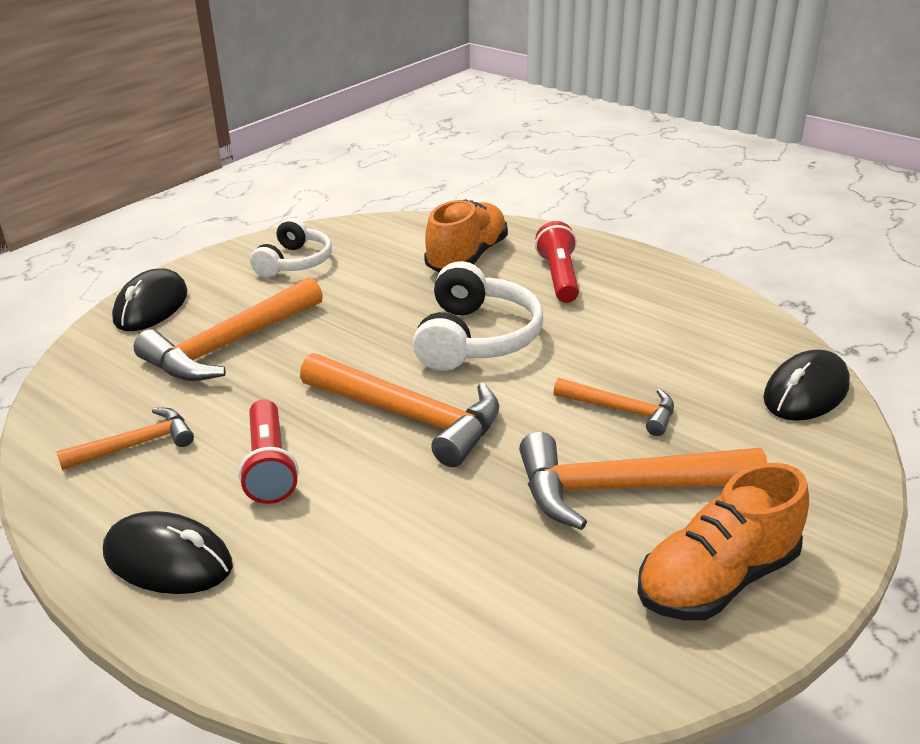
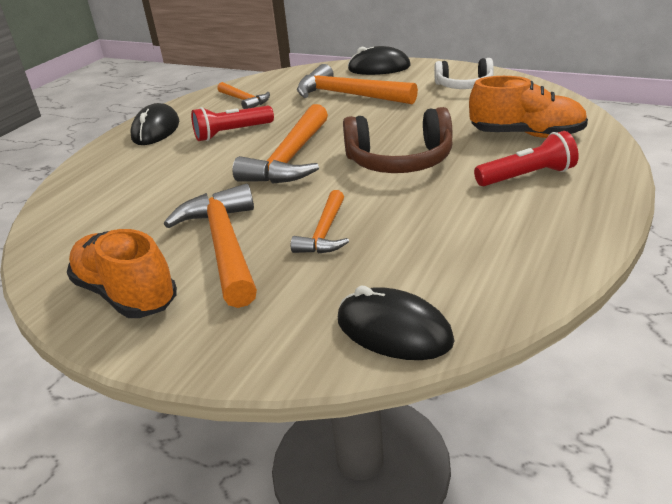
camera: 80 degrees right, 0 degrees up
white headphones [413,261,543,371] -> brown headphones [343,107,453,173]

